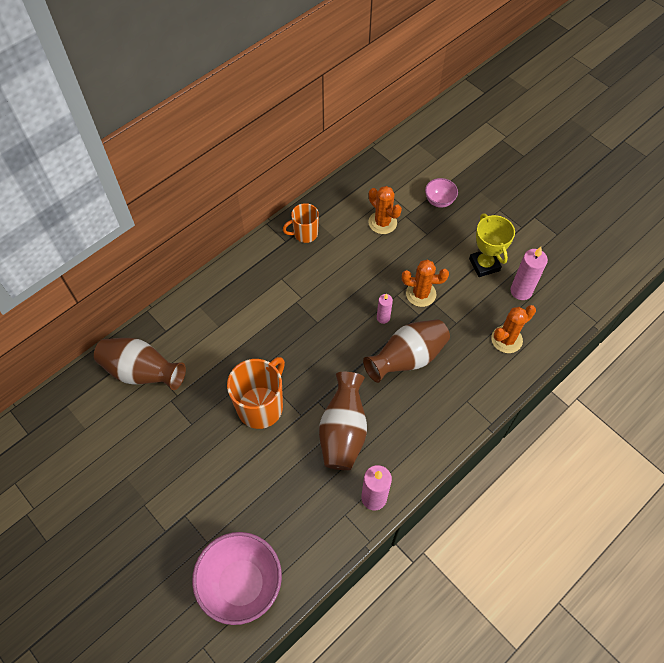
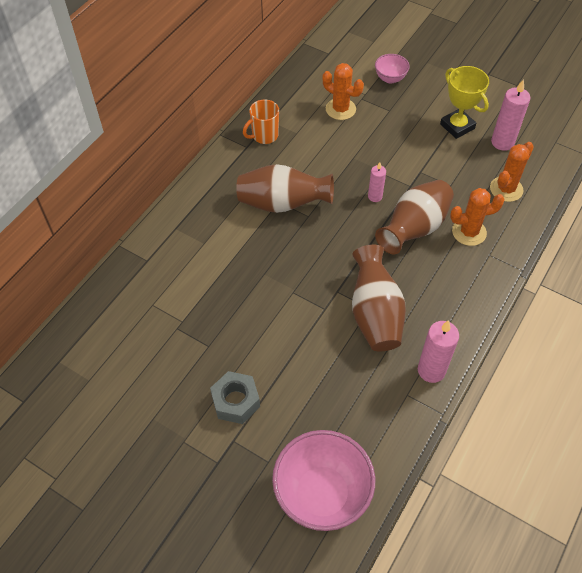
camera: 15 degrees left, 5 degrees down
brown vase [94,338,186,390] -> brown vase moved to [236,164,334,213]
orange mug [227,357,285,429] -> none
orange cactus [402,260,449,307] -> orange cactus moved to [450,188,505,246]
none -> grey nut [210,371,260,424]

